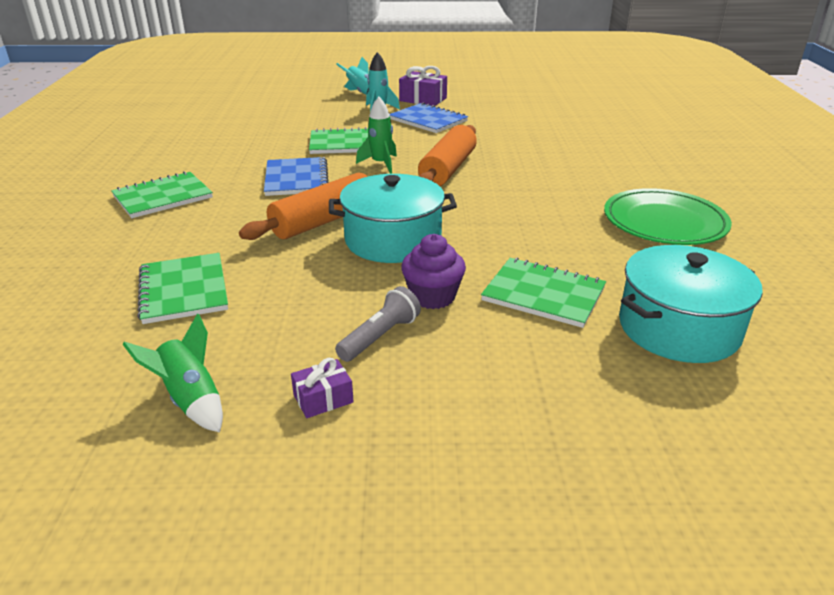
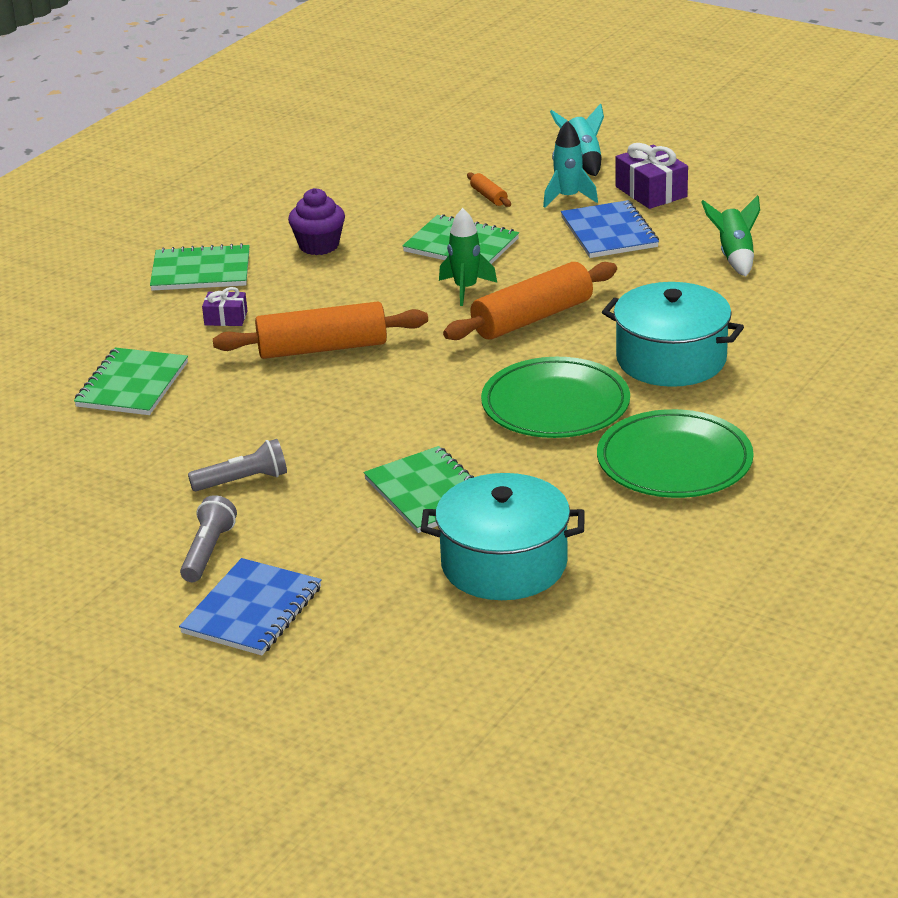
camera: 35 degrees right, 0 degrees up
green rocket [122,313,223,432] -> green rocket moved to [701,195,760,276]
blue notebook [264,157,329,196] -> blue notebook moved to [179,558,322,655]
purple gift [291,358,354,418] -> purple gift moved to [202,287,247,326]
turquoise pot [329,174,457,263] -> turquoise pot moved to [602,282,744,387]
purple cupcake [401,234,466,309] -> purple cupcake moved to [288,188,345,255]
none -> grey flashlight [180,495,237,582]
none -> orange rolling pin [467,172,511,207]
none -> green plate [481,357,630,438]

